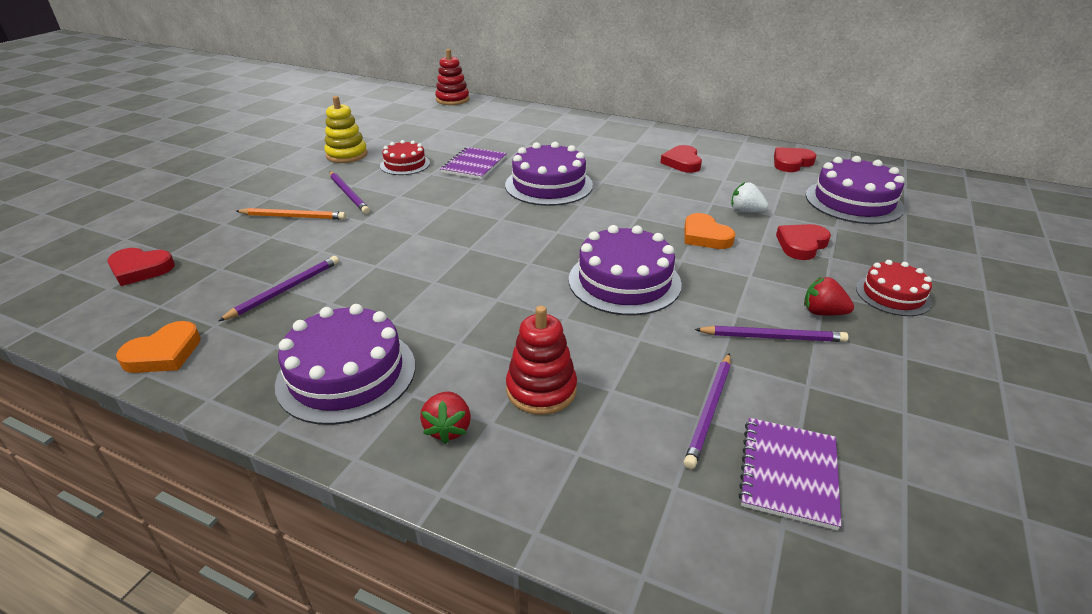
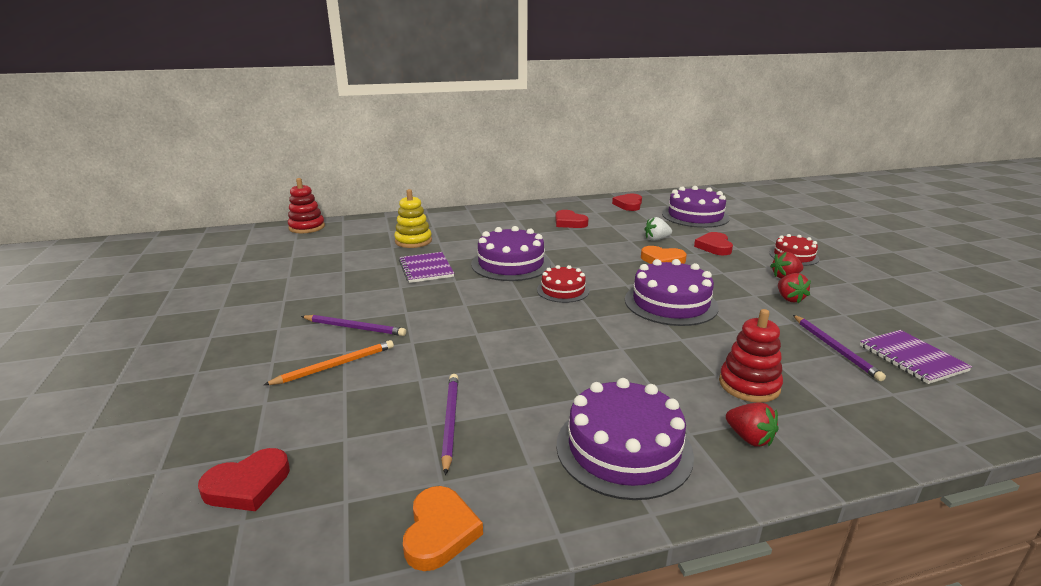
camera: 40 degrees left, 10 degrees down
yellow stacking toy [324,96,368,163] -> yellow stacking toy moved to [394,189,432,248]
red cake [380,140,430,175] -> red cake moved to [537,265,589,303]
purple pencil [694,326,848,342] -> red strawberry [778,273,811,303]

